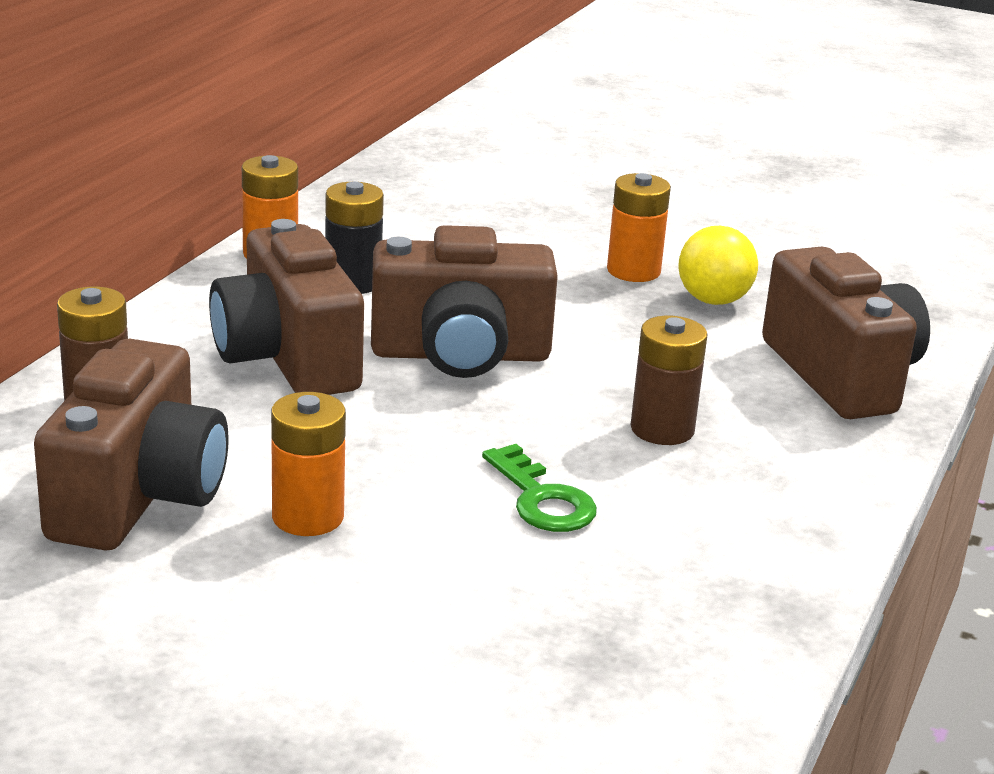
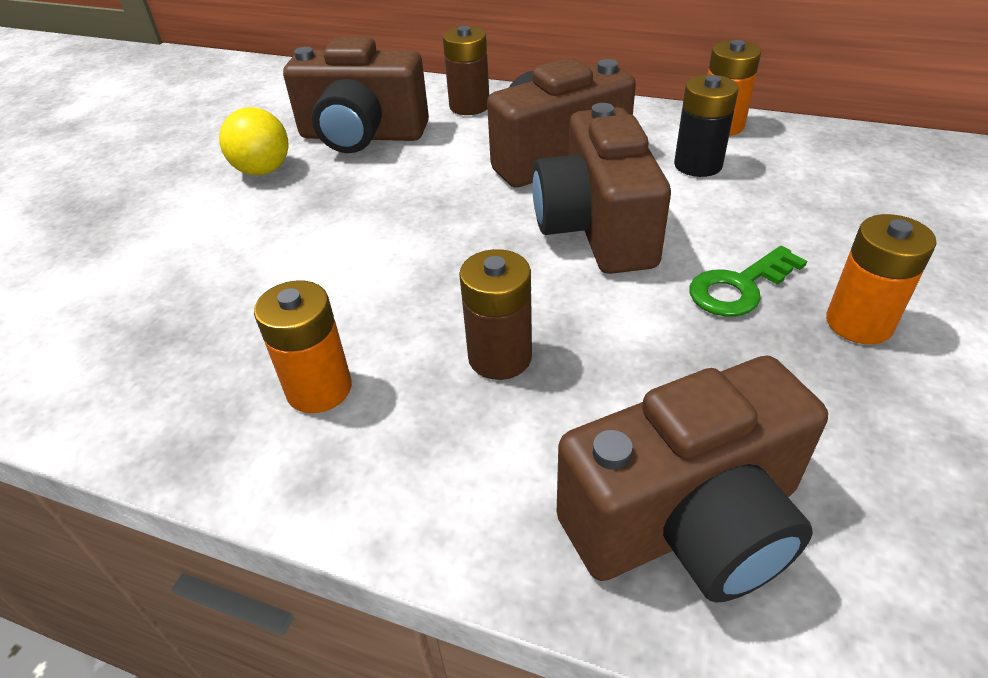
camera: 90 degrees right, 15 degrees up
orange battery [271,392,346,536] -> orange battery moved to [254,281,352,413]
green key [482,444,597,532] -> green key moved to [690,246,807,317]
yellow ball [678,226,758,305] -> yellow ball moved to [219,107,289,175]

